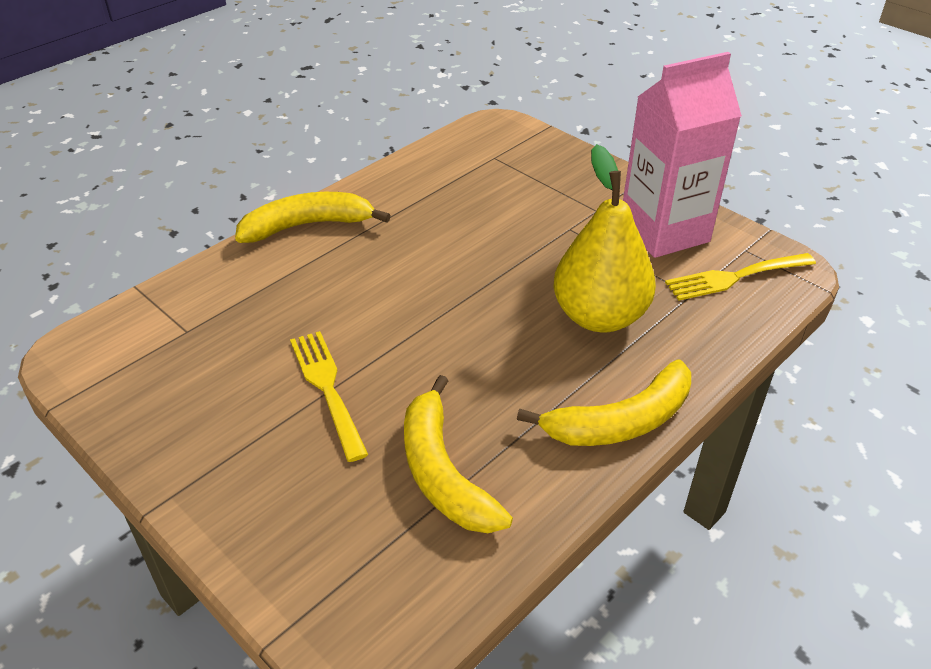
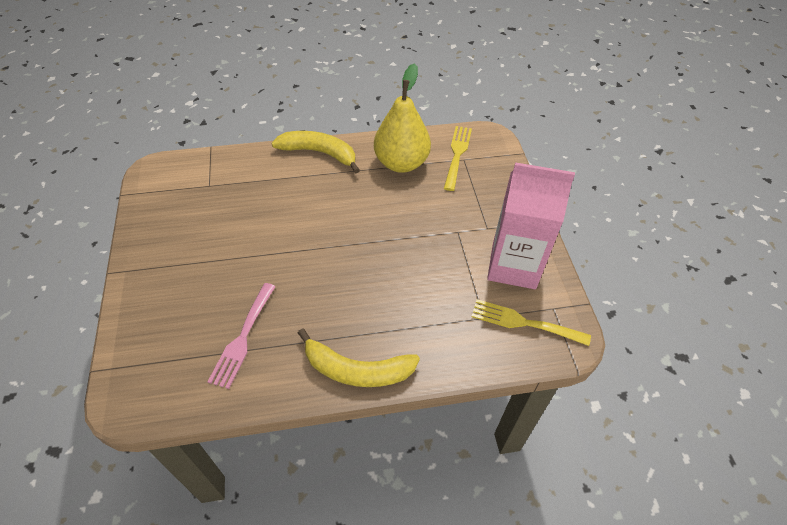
camera: 35 degrees right, 10 degrees up
yellow fork [290,331,368,462] -> yellow fork moved to [444,126,472,191]
yellow banana [404,375,513,533] -> pink fork [208,283,276,389]
yellow pear [553,144,656,332] -> yellow pear moved to [374,63,431,173]

